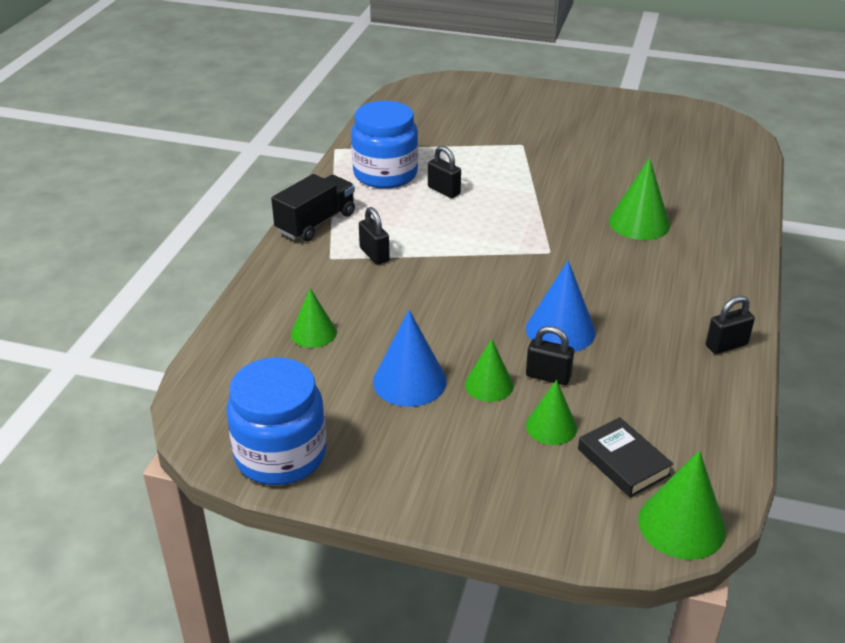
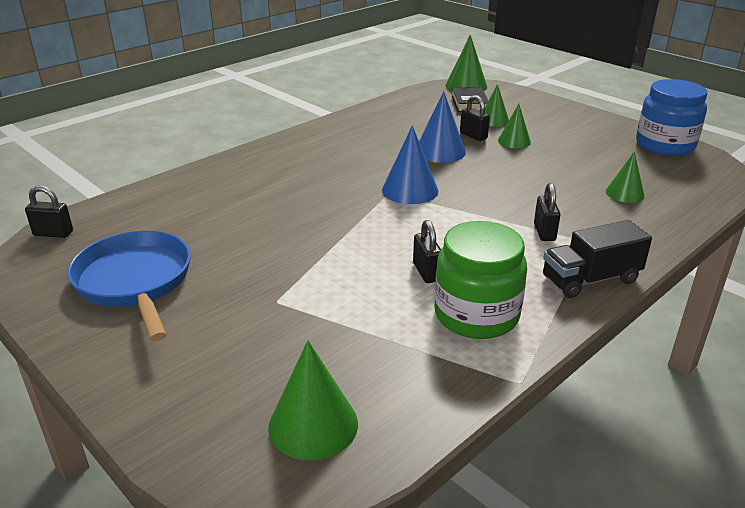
camera: 150 degrees left, 5 degrees down
blue jar [351,101,418,189] -> green jar [434,221,527,339]
blue cone [373,310,447,407] -> blue cone moved to [382,125,438,204]
green cone [609,158,670,240] -> green cone moved to [268,340,358,461]
black padlock [706,296,755,354] -> black padlock moved to [25,185,73,238]
none -> blue pan [67,231,191,341]

